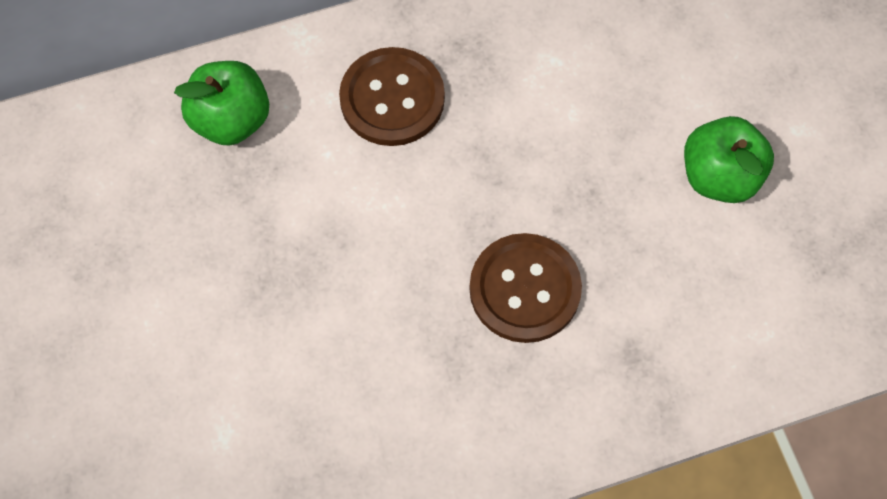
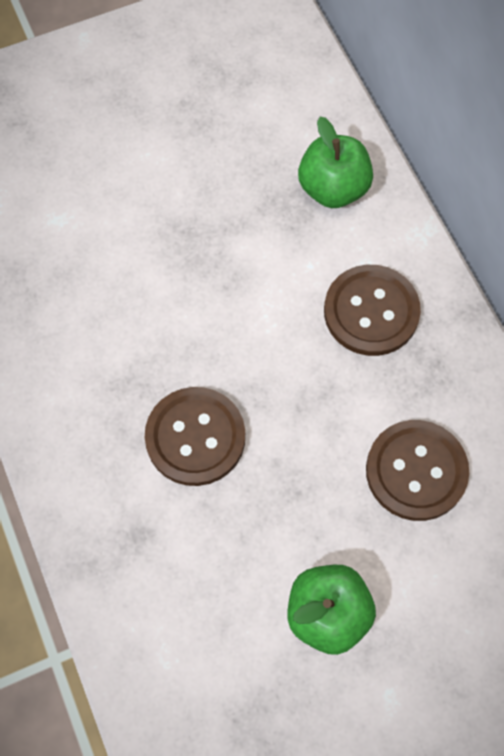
camera: 85 degrees right, 0 degrees up
none -> brown button [366,420,469,521]

